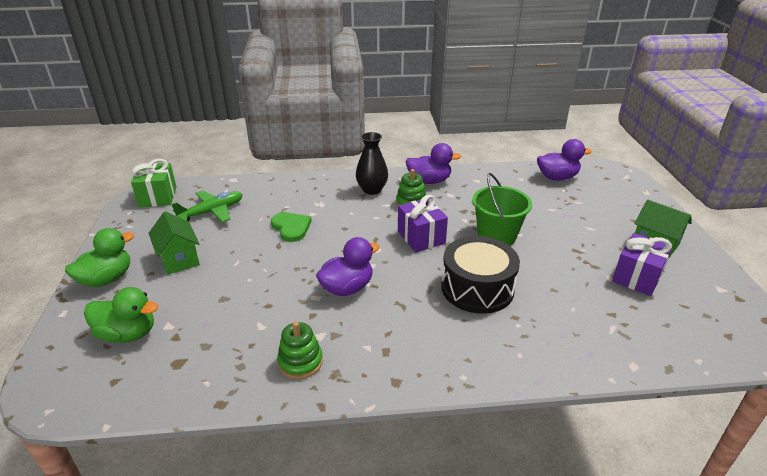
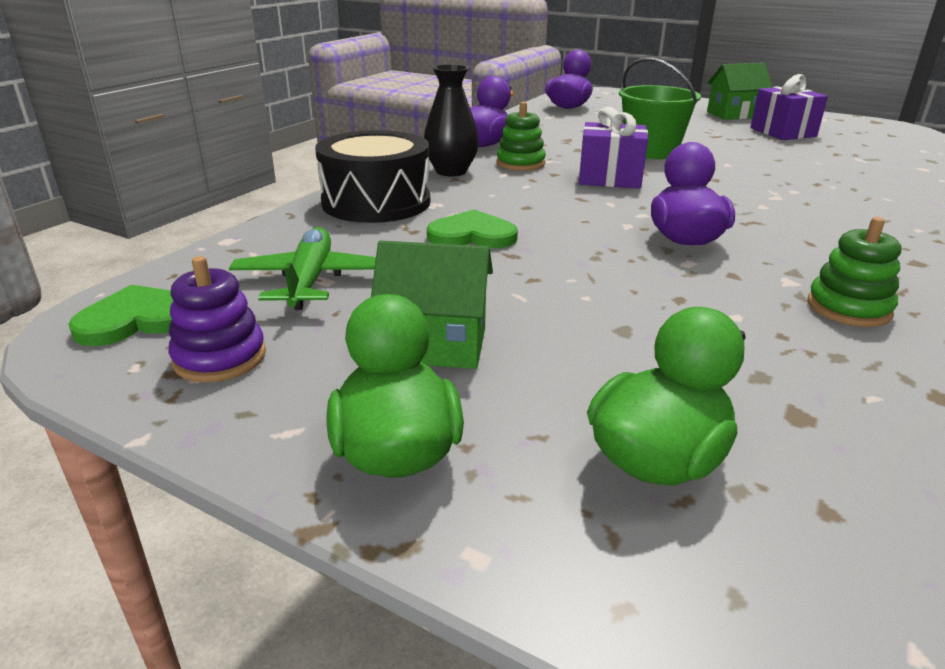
camera: 55 degrees left, 5 degrees down
green gift [131,159,176,207] -> green heart [68,285,173,346]
black drum [441,236,520,314] -> black drum moved to [315,130,430,223]
none -> purple stacking toy [168,256,266,382]

